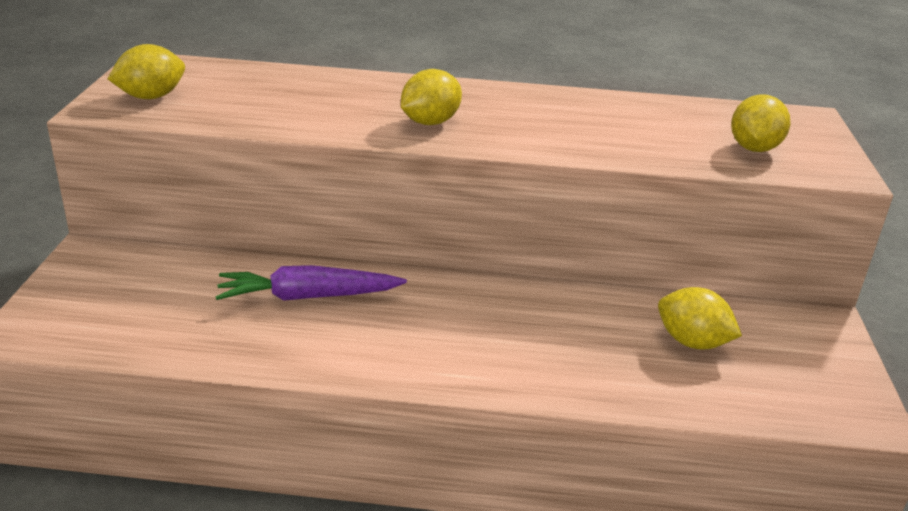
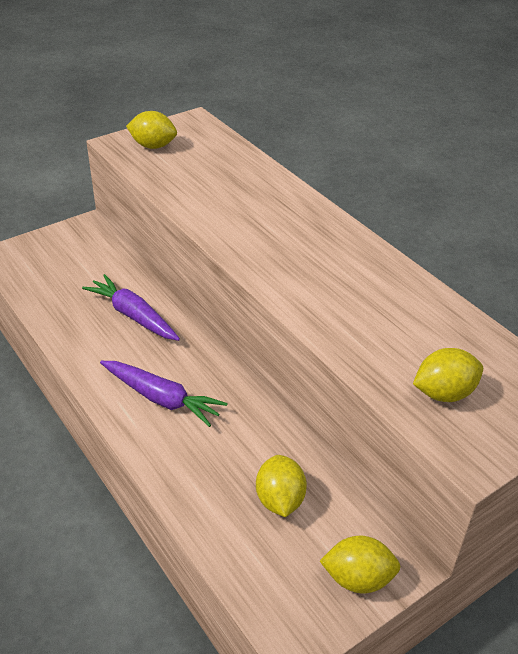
camera: 50 degrees right, 10 degrees up
yellow lemon [401,69,462,125] -> yellow lemon moved to [320,536,400,593]
none -> purple carrot [100,361,228,427]

